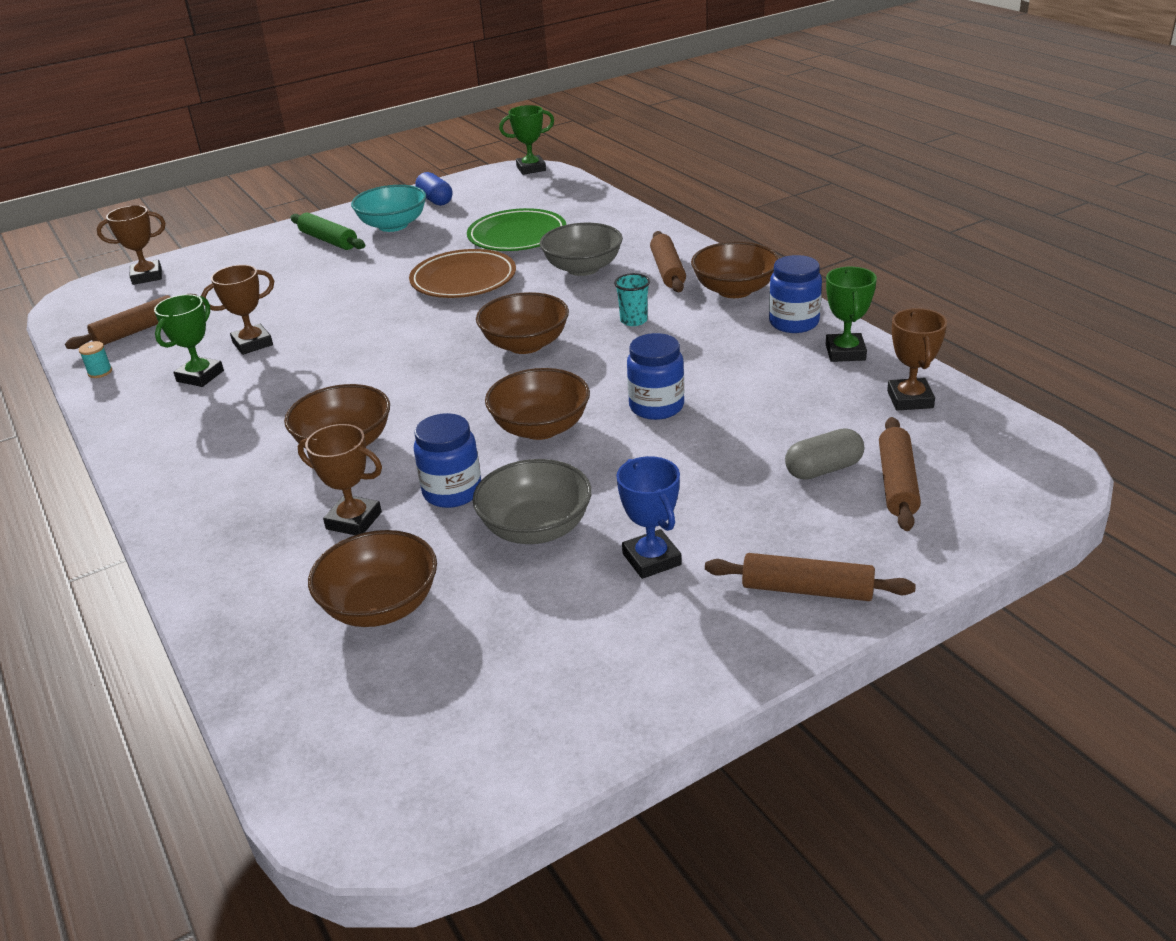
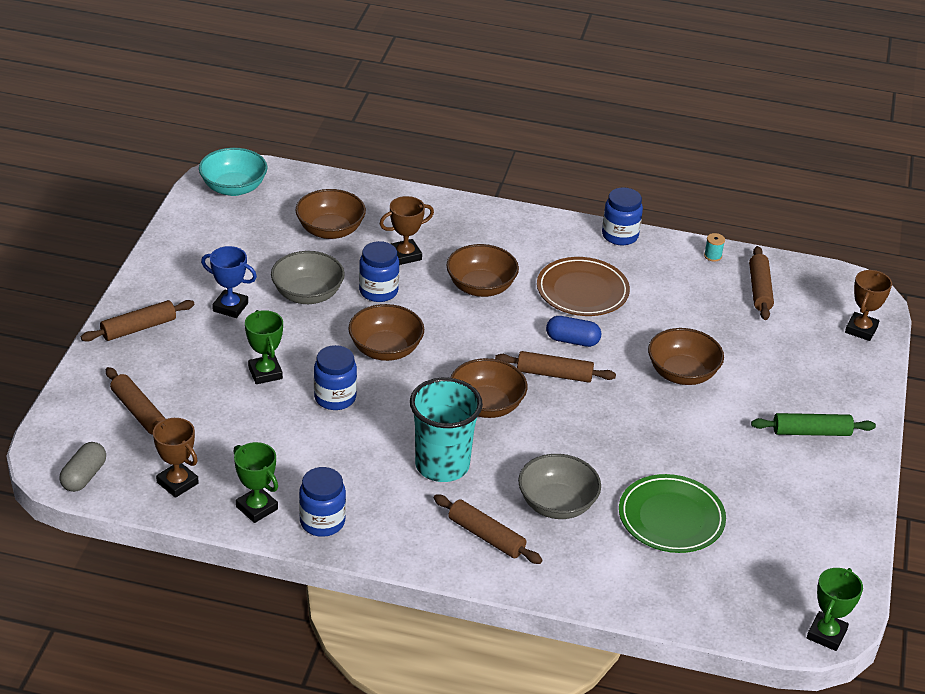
camera: 130 degrees right, 5 degrees up
green trophy [154,294,224,387] -> green trophy moved to [245,310,283,384]
brown trophy [201,265,274,355] -> none
turquoise bowl [351,185,426,232] -> turquoise bowl moved to [199,148,268,196]
brown plate [409,249,516,298] -> brown plate moved to [537,257,630,316]
blue capsule [415,172,452,206] -> blue capsule moved to [546,316,601,347]
turquoise cup [614,273,650,326] -> turquoise cup [410,378,483,482], size x2.23
brown bowl [691,242,779,298] -> brown bowl moved to [648,328,724,385]
grey capsule [785,428,864,480] -> grey capsule moved to [59,442,106,492]
none -> brown rolling pin [495,351,616,382]
none -> blue jar [602,188,643,245]

